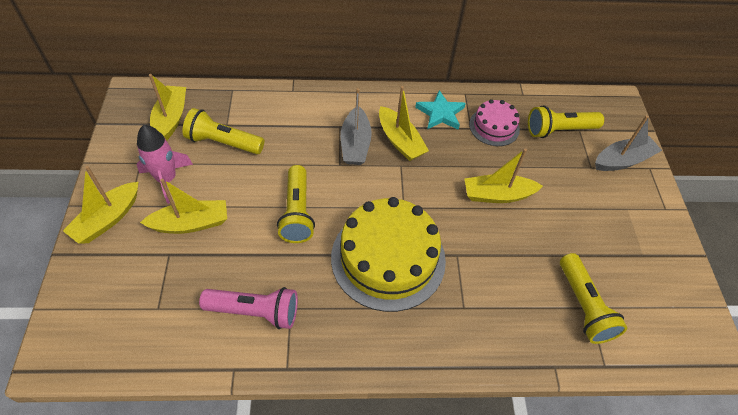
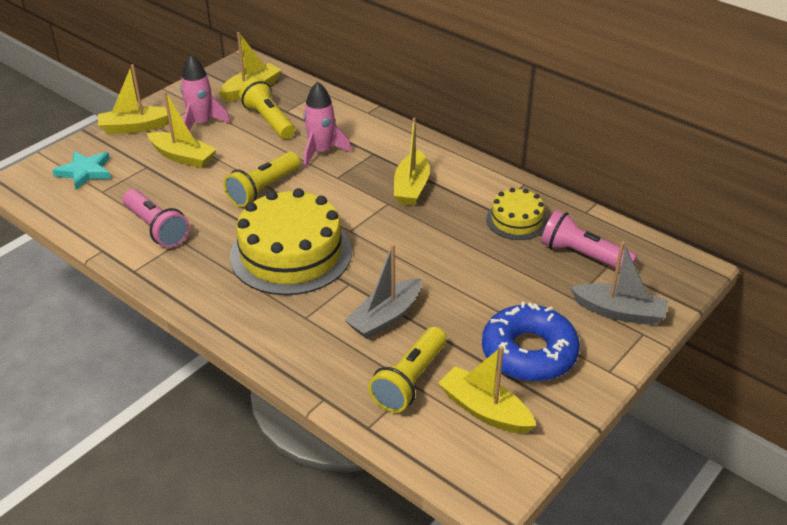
camera: 45 degrees right, 15 degrees down
grey boat [341,88,372,165] -> grey boat moved to [345,244,421,339]
turquoise star [415,90,466,130] -> turquoise star moved to [52,151,111,190]
yellow boat [464,148,543,203] -> yellow boat moved to [438,346,536,434]
pink cake [469,99,520,146] -> yellow cake [486,188,548,240]
yellow flashlight [528,105,604,138] -> pink flashlight [541,210,637,270]
none -> pink rocket [304,82,352,167]
none -> blue donut [482,301,580,382]

